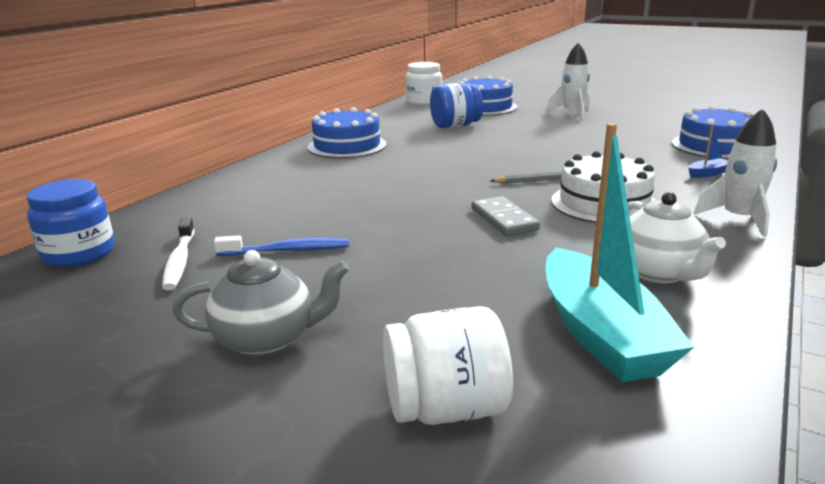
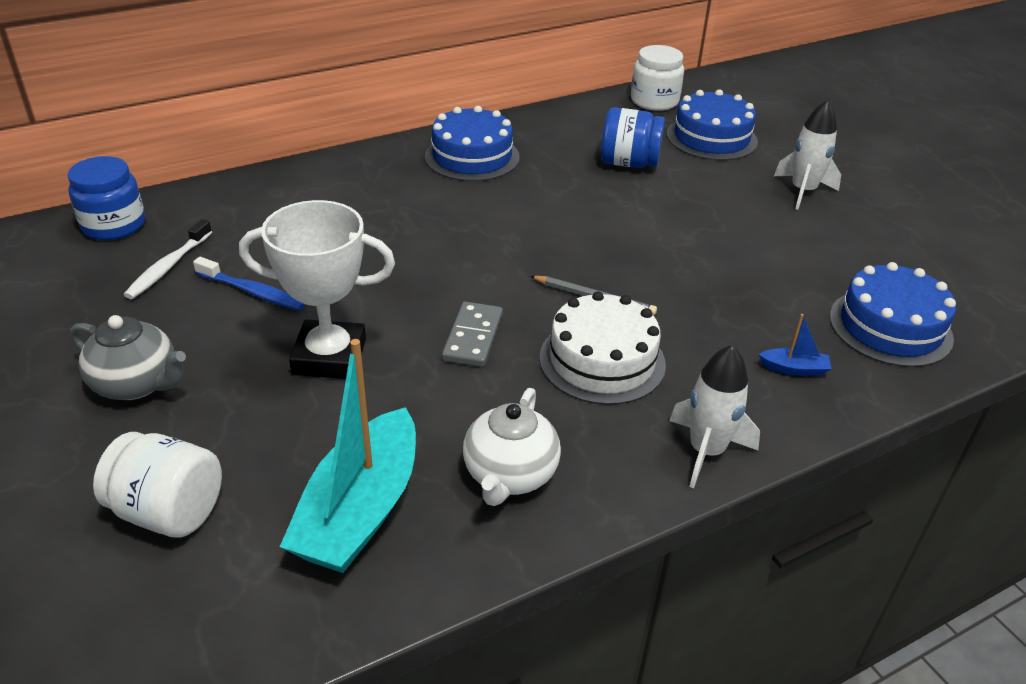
camera: 30 degrees right, 15 degrees up
none -> white trophy [239,200,395,379]

